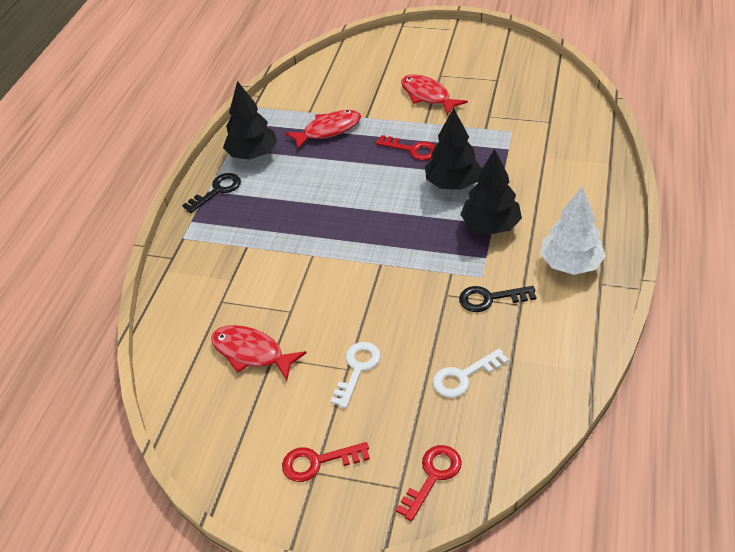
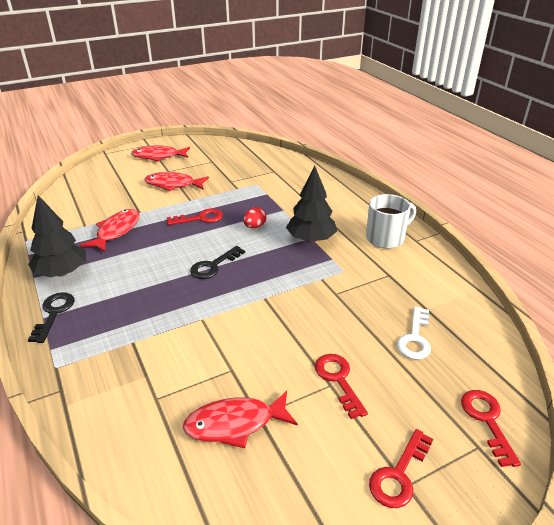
camera: 45 degrees left, 10 degrees down
white key [330,342,381,408] -> red key [315,354,368,419]
black tree [425,108,482,190] -> red egg [243,207,267,228]
black key [459,286,537,312] -> black key moved to [190,246,245,279]
white tree [540,187,606,275] -> white mug [366,194,416,249]
none -> red fish [131,145,190,161]

